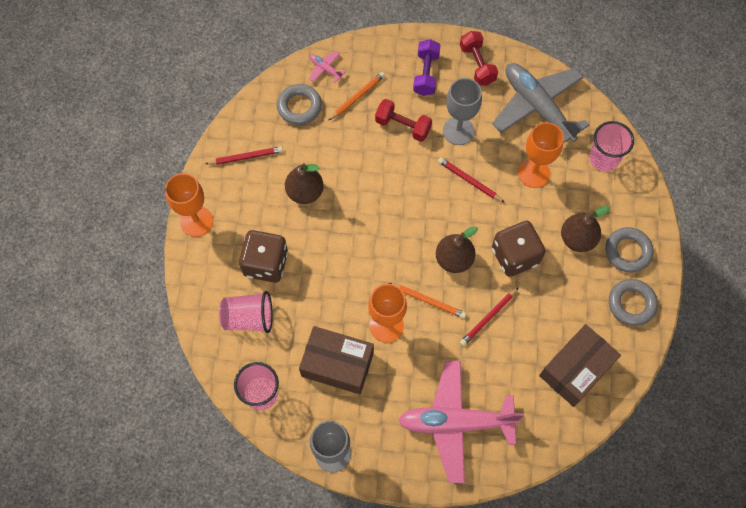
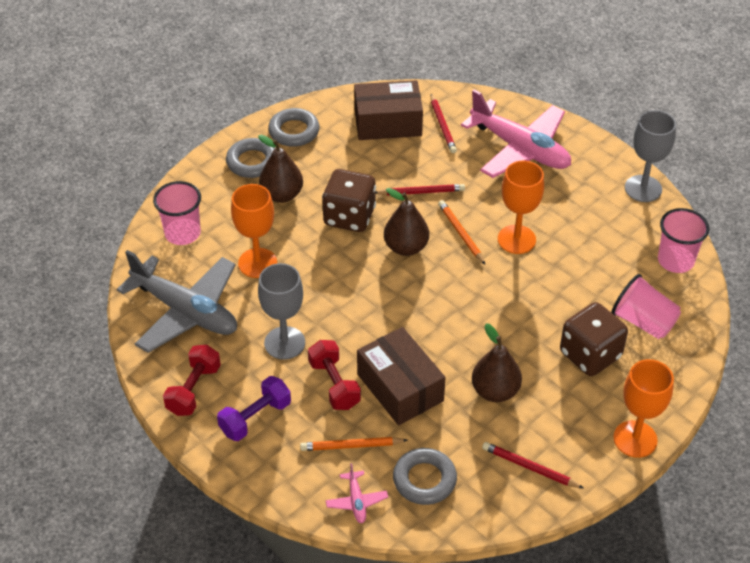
camera: 140 degrees left, 20 degrees down
brown box [299,326,374,394] -> brown box moved to [357,327,446,425]
red pencil [438,157,505,203] -> red pencil moved to [431,94,457,153]
grey plane [492,63,589,143] -> grey plane turned 60 degrees counterclockwise [117,250,237,353]

